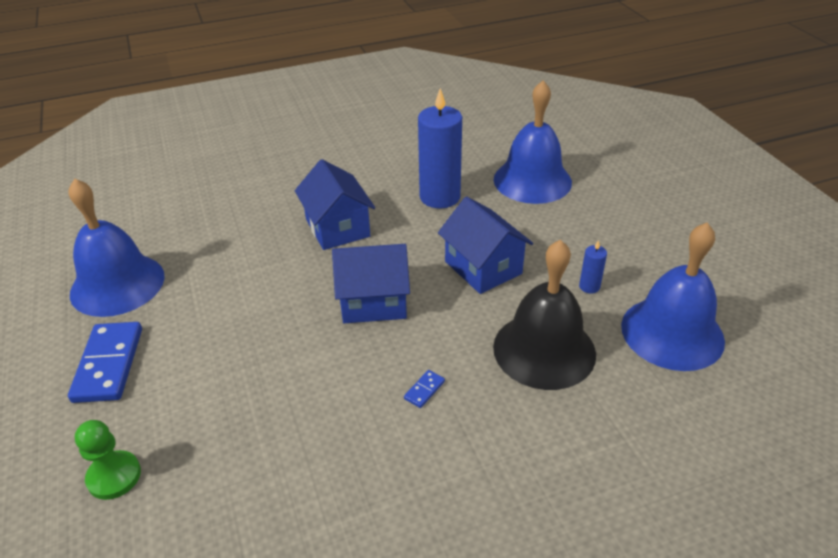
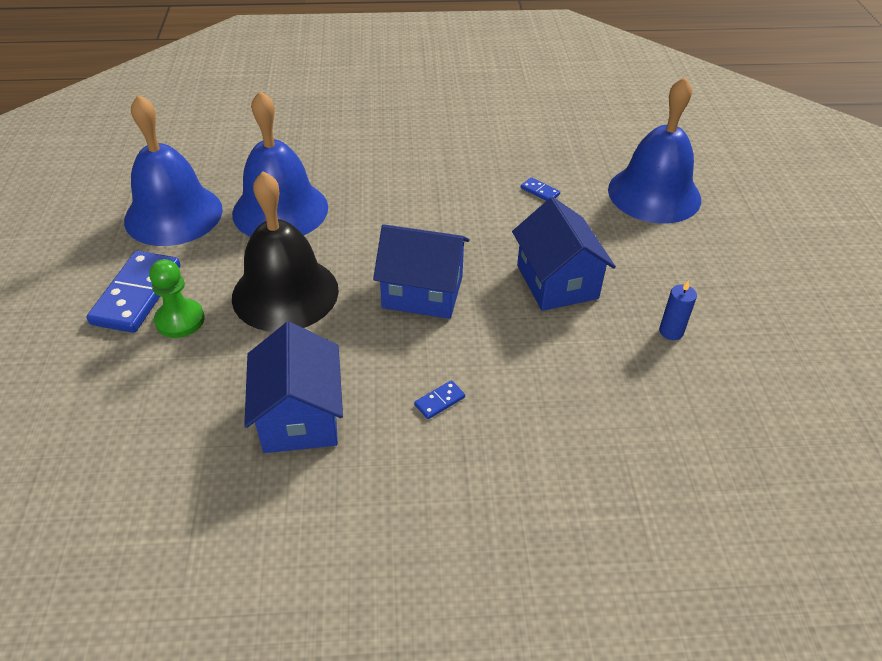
camera: 15 degrees right, 5 degrees up
green pawn [75,420,141,500] -> green pawn moved to [149,259,205,338]
blue house [295,159,375,250] -> blue house moved to [244,322,343,453]
blue candle [418,88,462,209] -> blue domino [521,177,560,201]
black bell [493,239,596,390] -> black bell moved to [232,171,339,332]
blue bell [621,222,725,371] -> blue bell moved to [232,91,328,237]

